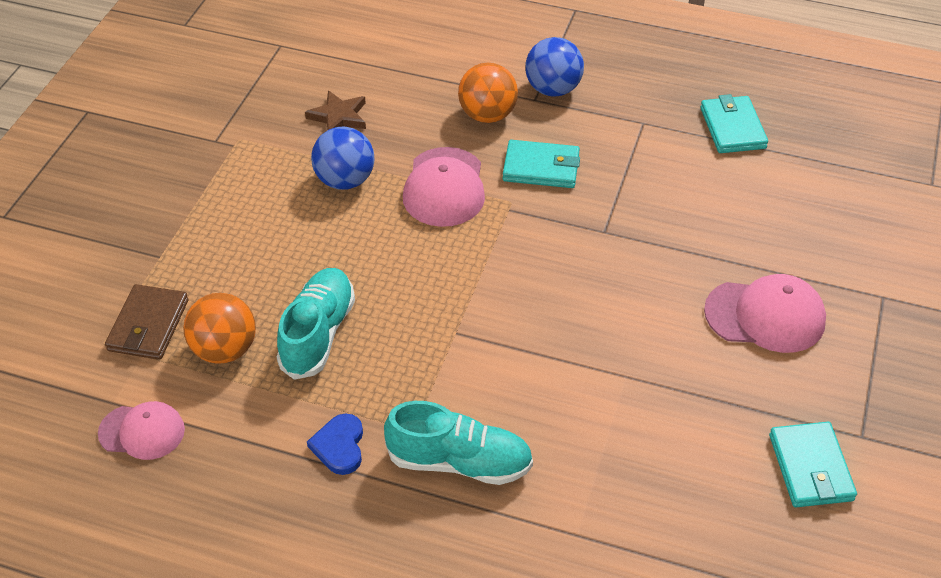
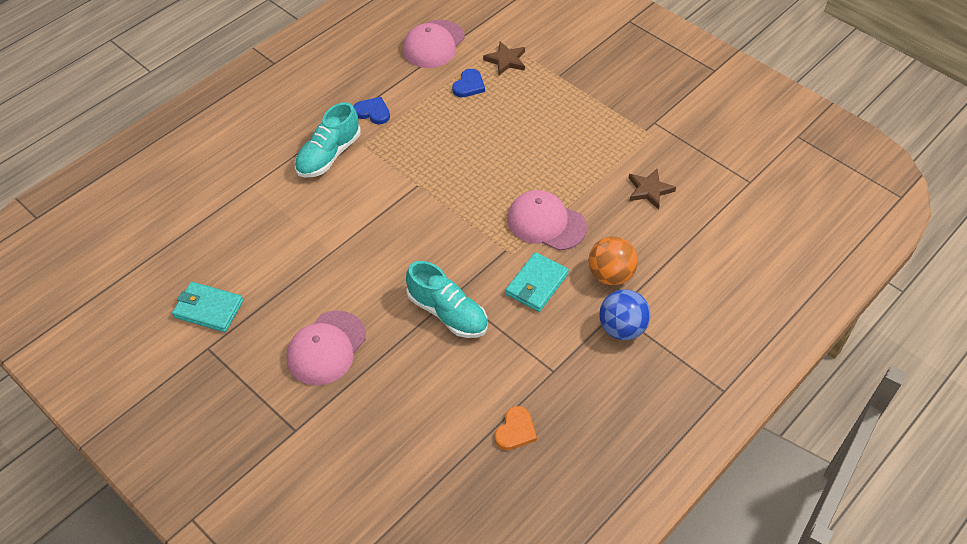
camera: 115 degrees right, 5 degrees up
pink cap [98,401,185,460] -> pink cap [403,20,465,68], size x1.51
brown wallet [105,284,188,360] -> brown star [483,41,525,75]
orange ball [183,293,256,364] -> blue heart [452,69,485,97]
turquoise shoe [277,268,355,380] -> turquoise shoe moved to [406,261,487,338]
blue ball [311,127,374,190] -> none
turquoise wallet [700,94,768,153] -> orange heart [495,406,537,450]

